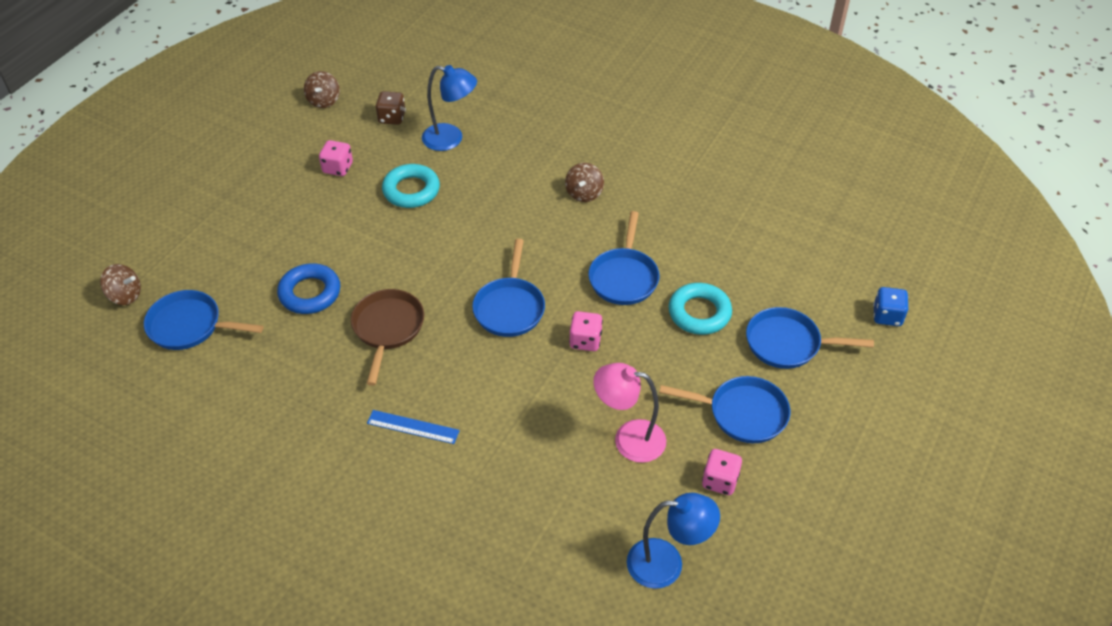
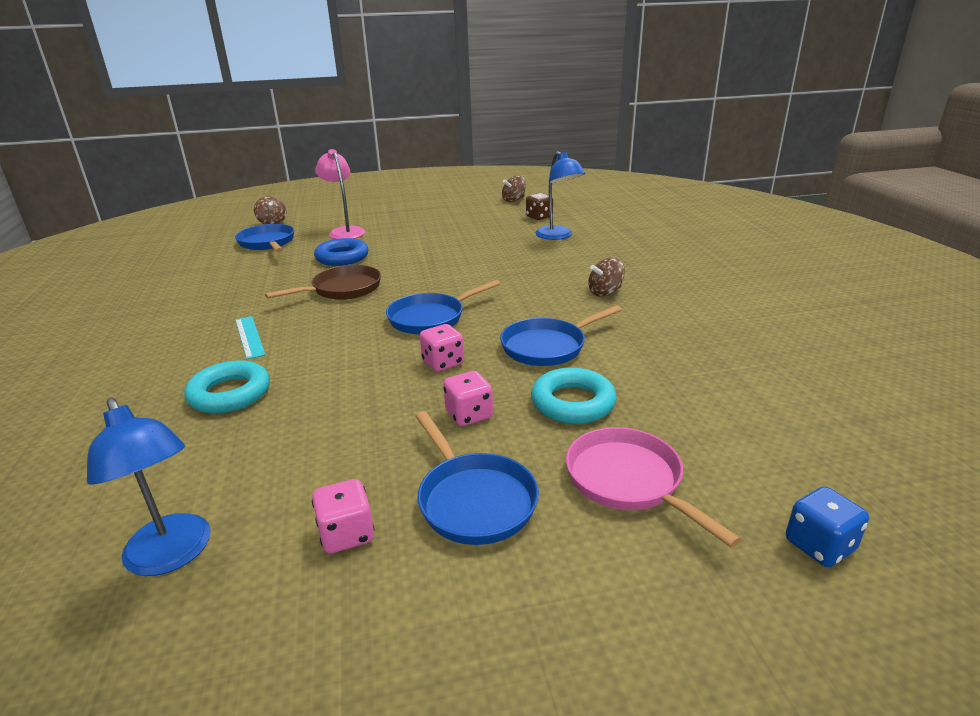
camera: 50 degrees right, 20 degrees down
pink dice [319,140,353,176] -> pink dice moved to [443,371,493,426]
blue ruler [367,410,460,444] -> turquoise ruler [235,316,266,360]
turquoise ring [382,164,440,208] -> turquoise ring moved to [184,360,270,413]
pink lamp [593,363,666,463] -> pink lamp moved to [315,149,365,239]
blue pan [746,307,874,369] -> pink pan [566,427,741,547]

